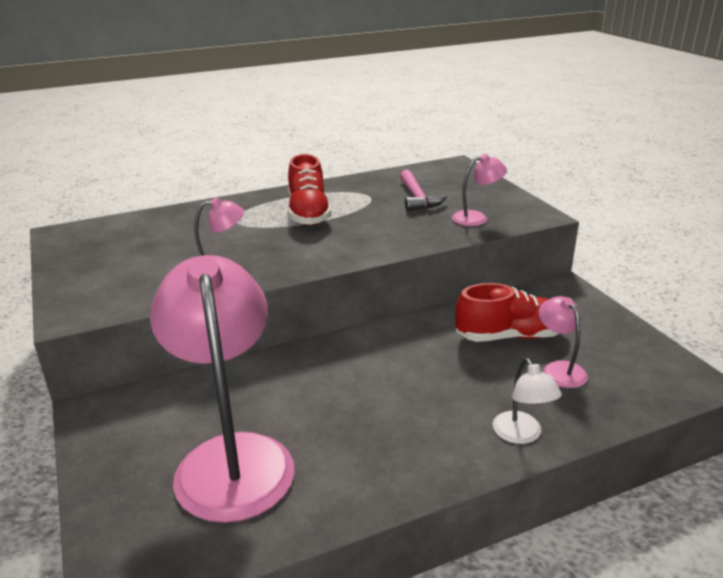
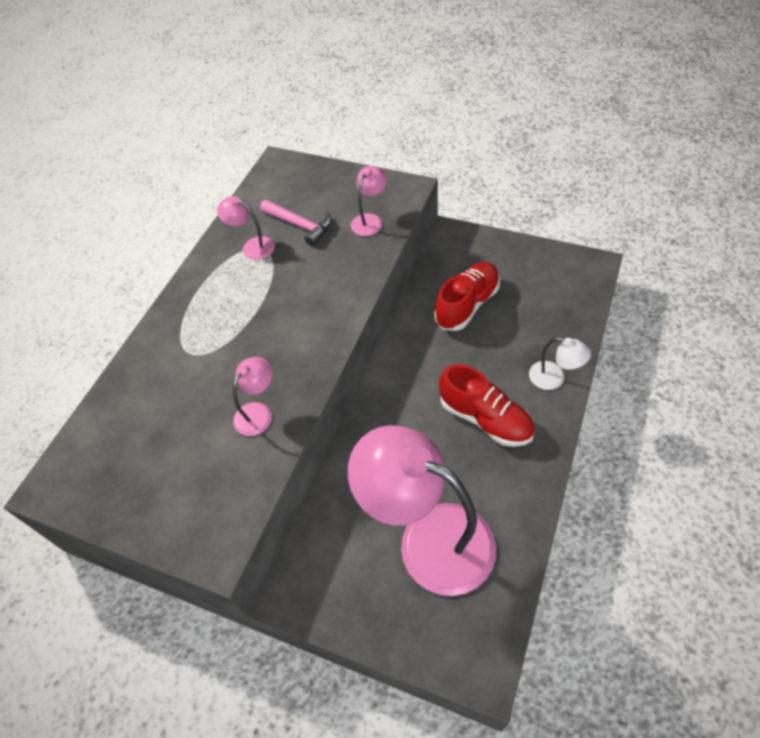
camera: 40 degrees left, 25 degrees up
red shoe [288,154,331,225] -> red shoe moved to [439,364,535,447]
pink lamp [539,296,588,388] -> pink lamp moved to [217,196,275,260]

